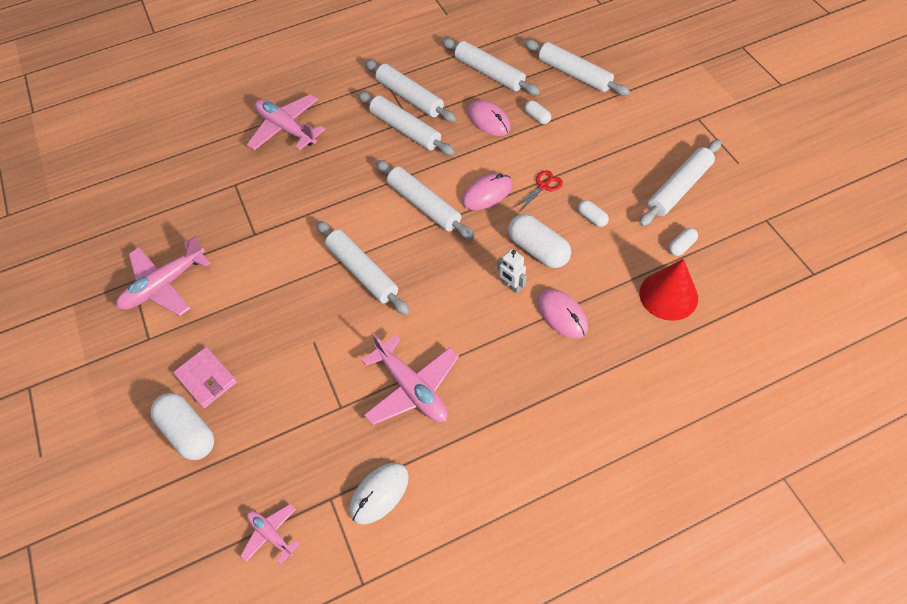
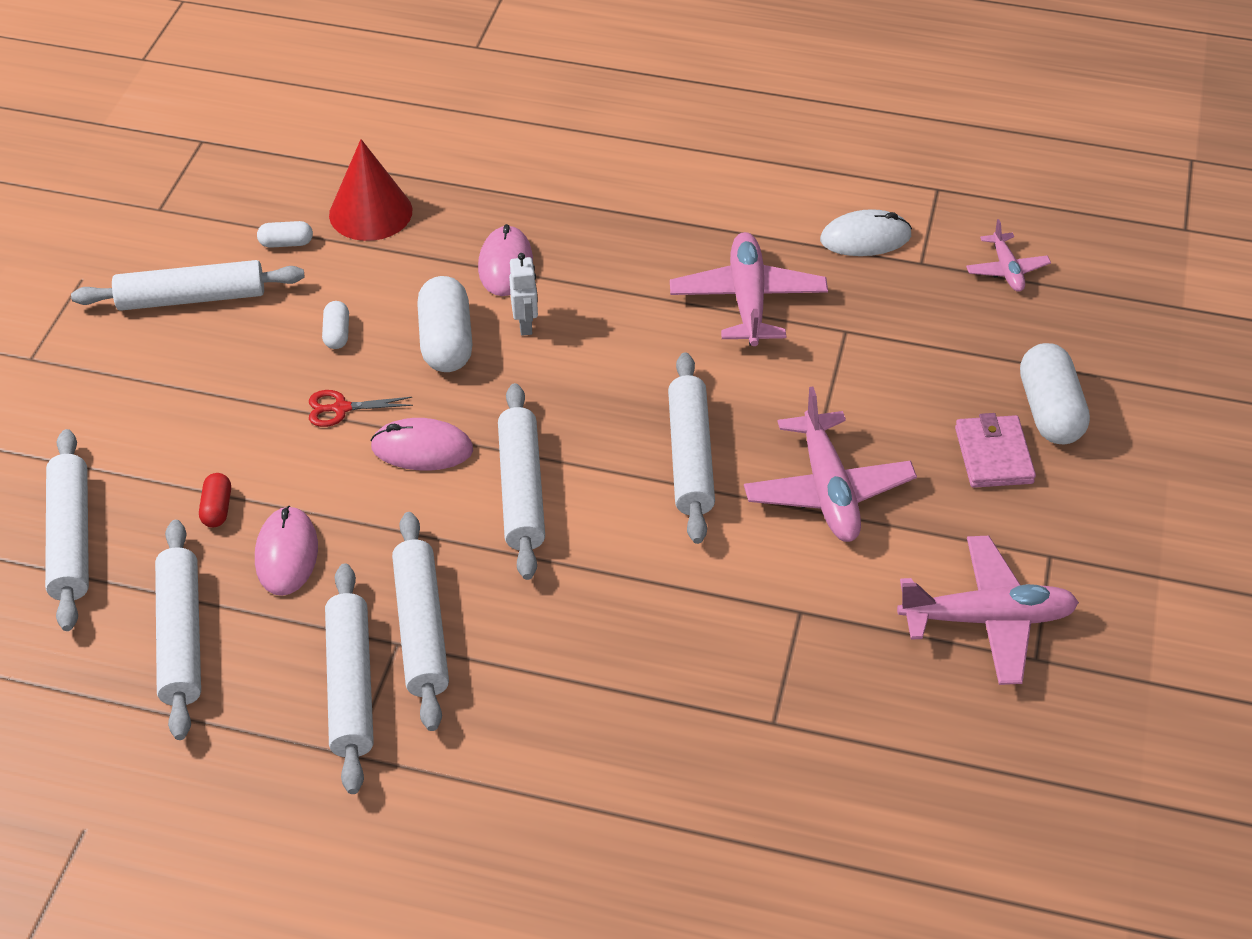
camera: 145 degrees left, 10 degrees down
pink plane [247,94,325,151] -> pink plane moved to [744,387,917,542]
white capsule [525,100,551,124] -> red capsule [199,473,231,528]

